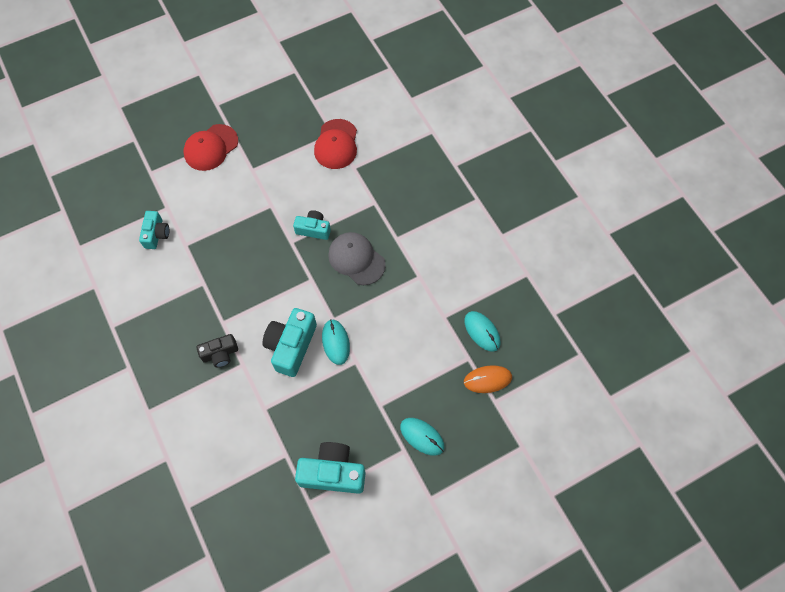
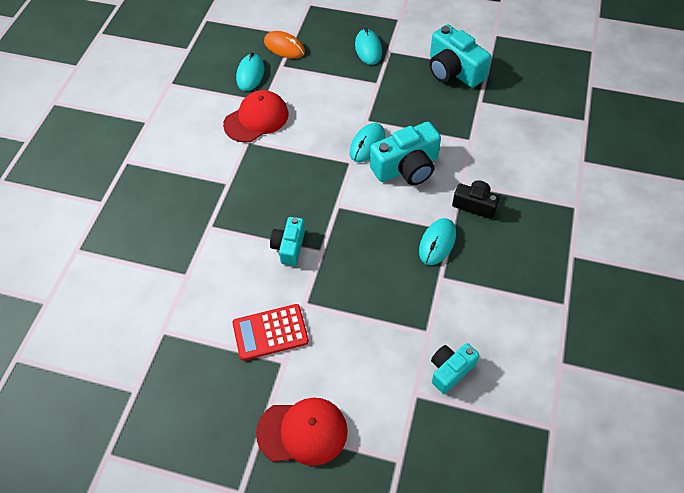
camera: 135 degrees left, 10 degrees down
turquoise camera [293,210,331,240] -> turquoise camera turned 45 degrees clockwise [270,217,305,266]
red cap [314,119,357,169] -> red cap moved to [223,90,288,143]
grey cap [328,232,386,285] -> none
none -> red calculator [232,304,309,361]
none -> turquoise mouse [419,218,456,265]

